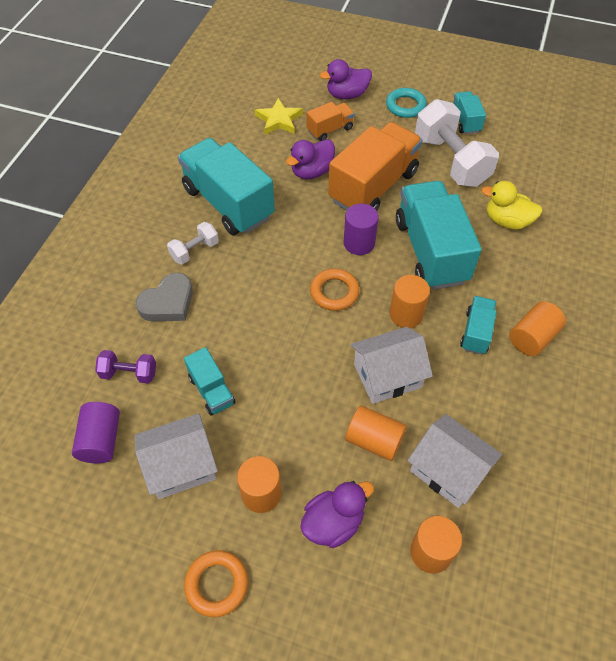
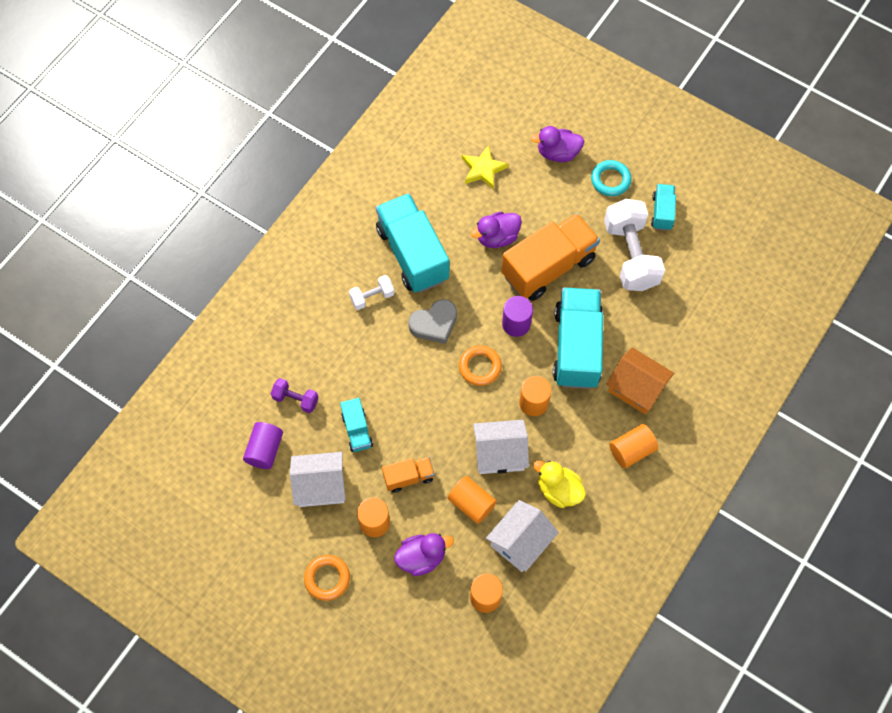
camera: 15 degrees right, 10 degrees up
grey heart [136,273,193,321] -> grey heart moved to [408,299,457,344]
orange truck [306,102,355,141] -> orange truck moved to [382,457,435,493]
white house [408,414,502,508] -> white house turned 75 degrees clockwise [486,500,559,572]
turquoise truck [460,296,496,355] -> none
yellow duck [481,181,543,230] -> yellow duck moved to [533,461,586,508]
none -> orange house [606,347,674,414]

